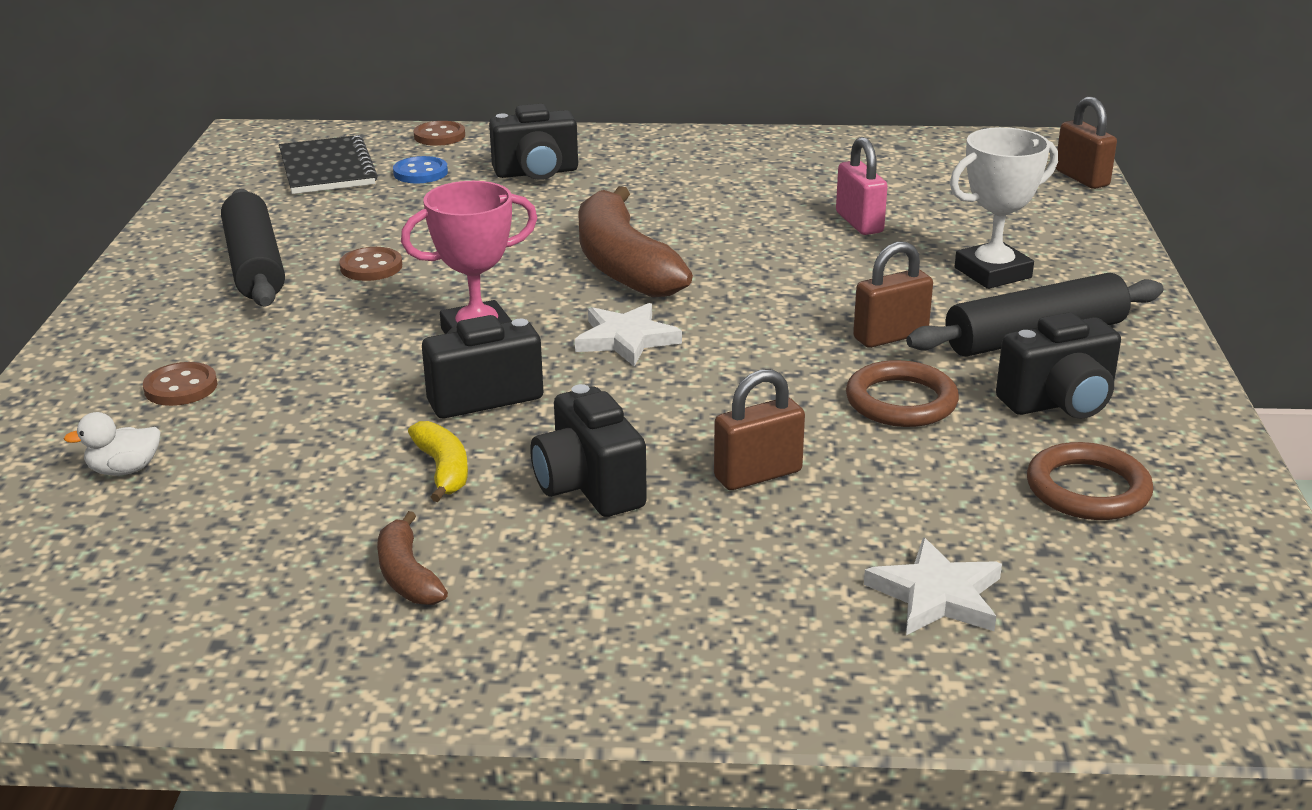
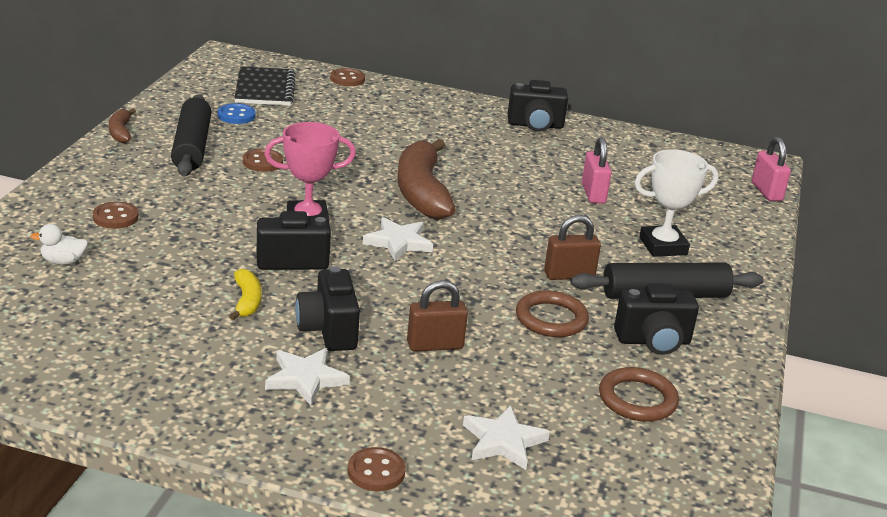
camera: 10 degrees right, 0 degrees up
brown banana [377,511,448,605] -> brown banana moved to [109,109,136,143]
blue button [393,156,448,183] -> blue button moved to [218,103,256,124]
black camera [489,104,578,180] -> black camera moved to [507,80,568,132]
brown padlock [1056,96,1117,189] -> pink padlock [752,137,791,201]
none -> white star [265,348,350,406]
none -> brown button [348,447,406,491]

